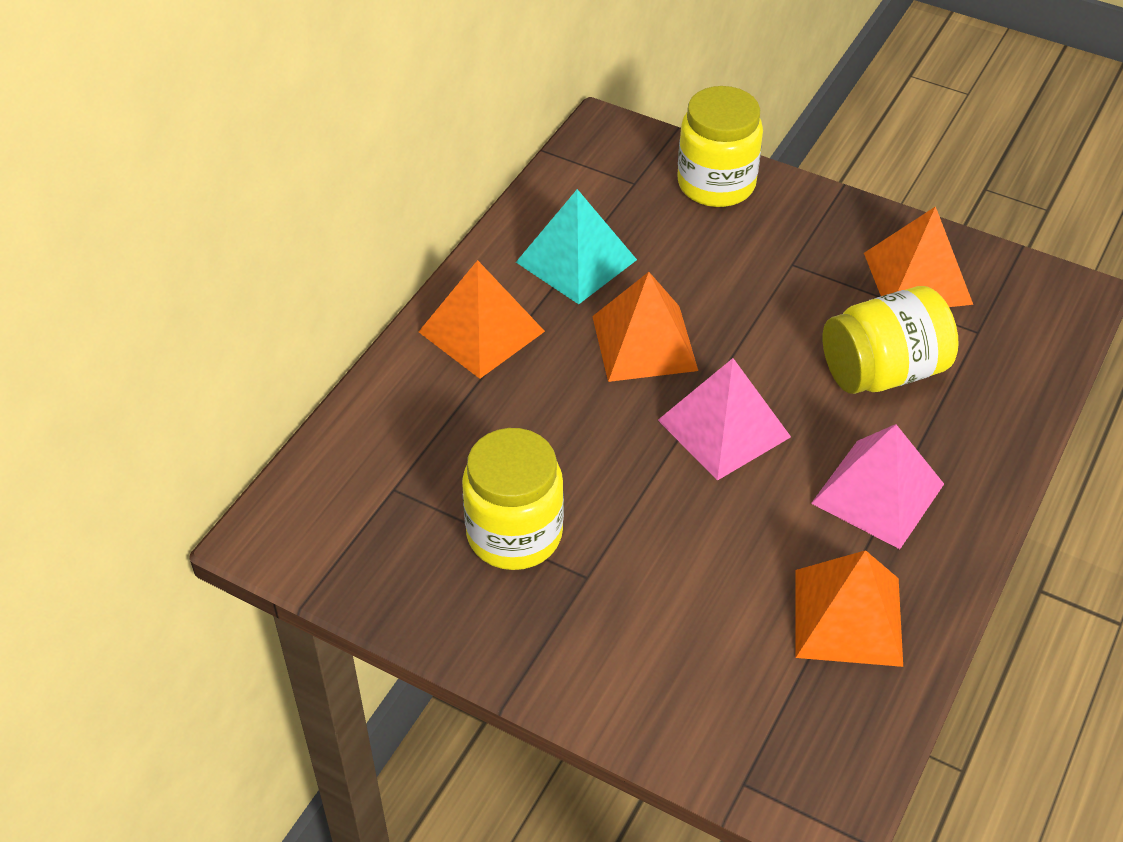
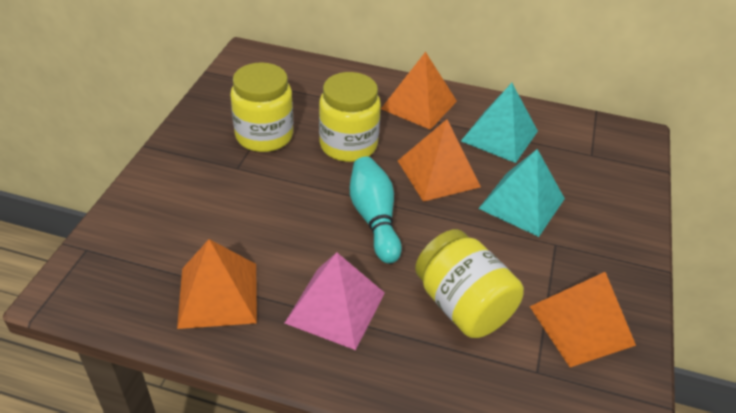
camera: 75 degrees right, 5 degrees down
pink pyramid [658,358,791,481] -> turquoise bowling pin [350,157,402,264]
yellow jar [677,86,763,207] -> yellow jar moved to [319,72,381,162]
none -> turquoise pyramid [478,149,565,237]

